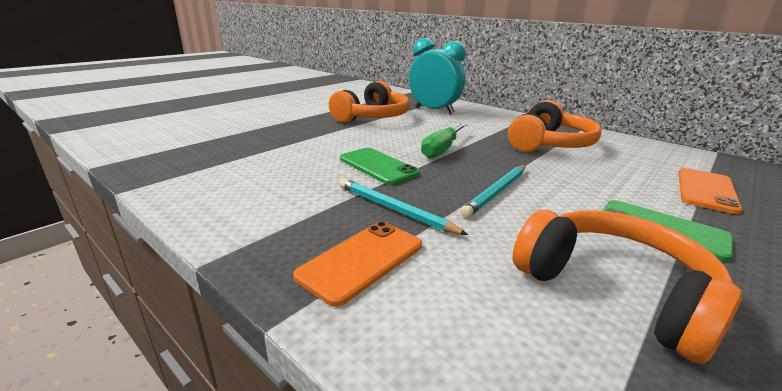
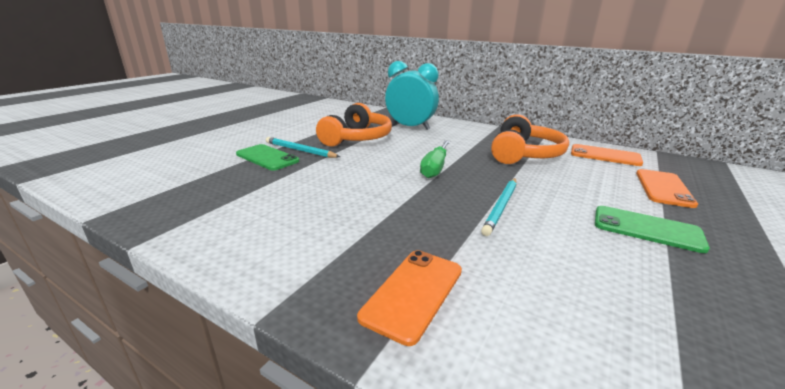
camera: 10 degrees left, 0 degrees up
green phone [340,148,420,185] -> green phone moved to [236,144,299,171]
turquoise pencil [340,179,468,235] -> turquoise pencil moved to [266,137,340,158]
orange headphones [512,210,742,364] -> none
none -> orange phone [571,144,643,166]

